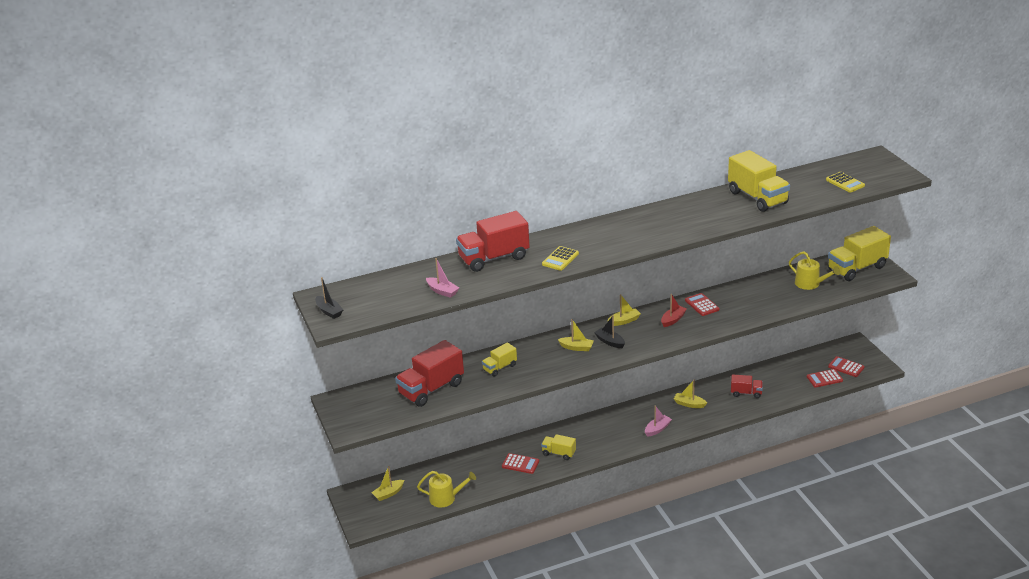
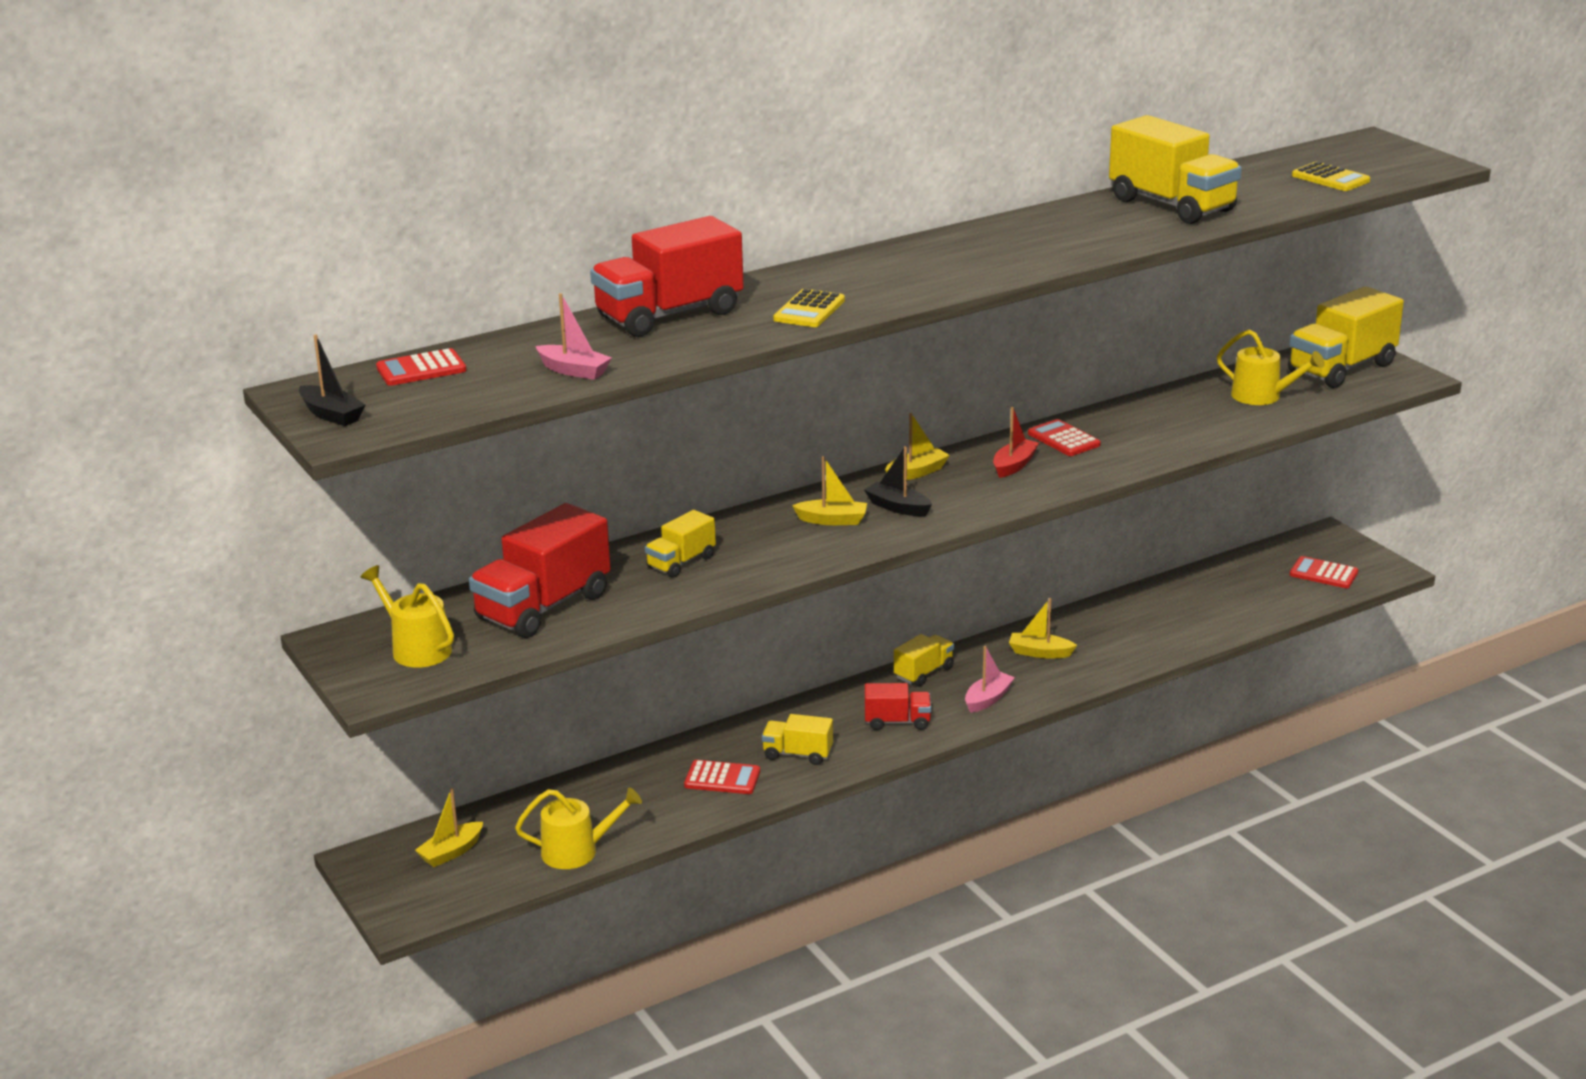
camera: 10 degrees left, 5 degrees down
red truck [731,374,763,398] -> red truck moved to [865,683,931,730]
red calculator [807,369,843,387] -> red calculator moved to [376,348,467,386]
none -> yellow watering can [360,565,454,668]
none -> yellow truck [894,634,954,687]

